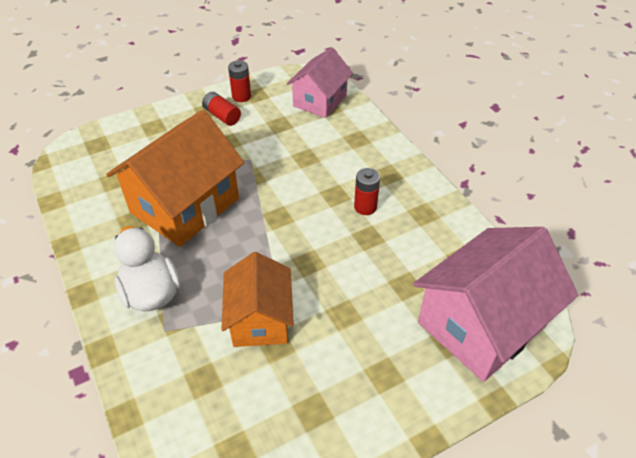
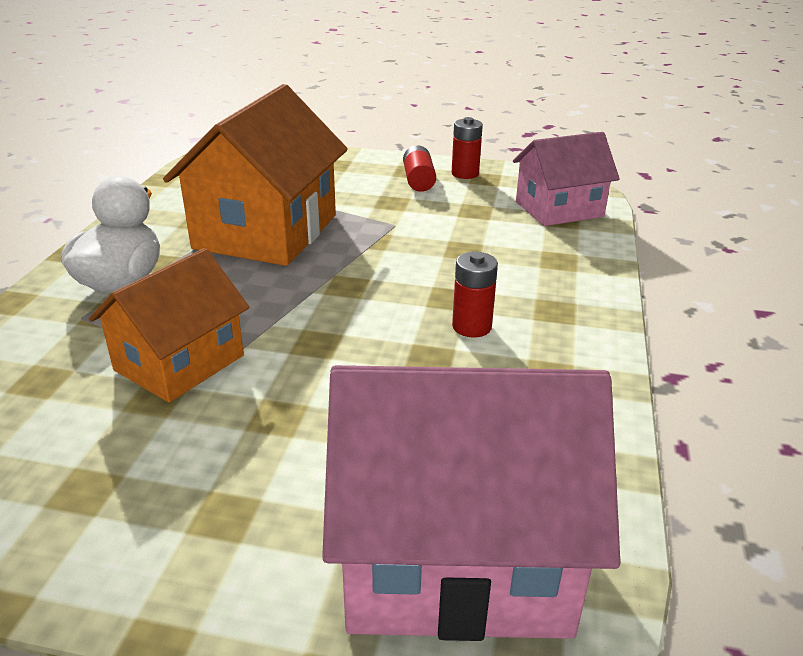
camera: 40 degrees right, 15 degrees down
orange house [106,110,244,247] -> orange house turned 60 degrees counterclockwise [163,84,348,266]

